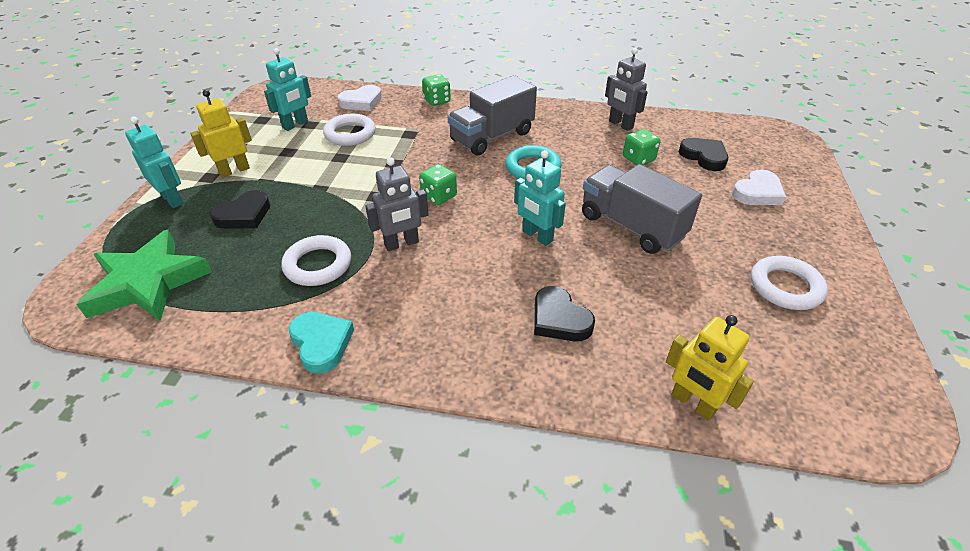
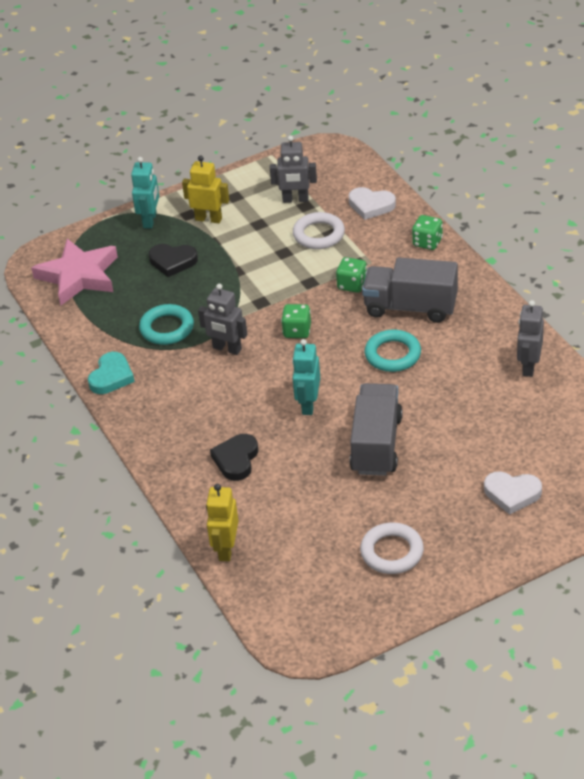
camera: 55 degrees right, 0 degrees up
green star [76,230,212,321] -> pink star [31,239,118,305]
turquoise robot [264,48,311,131] -> grey robot [270,136,317,203]
white ring [282,235,351,286] -> turquoise ring [139,304,194,345]
green dice [623,129,660,165] -> green dice moved to [336,257,367,293]
black heart [679,138,728,171] -> none

